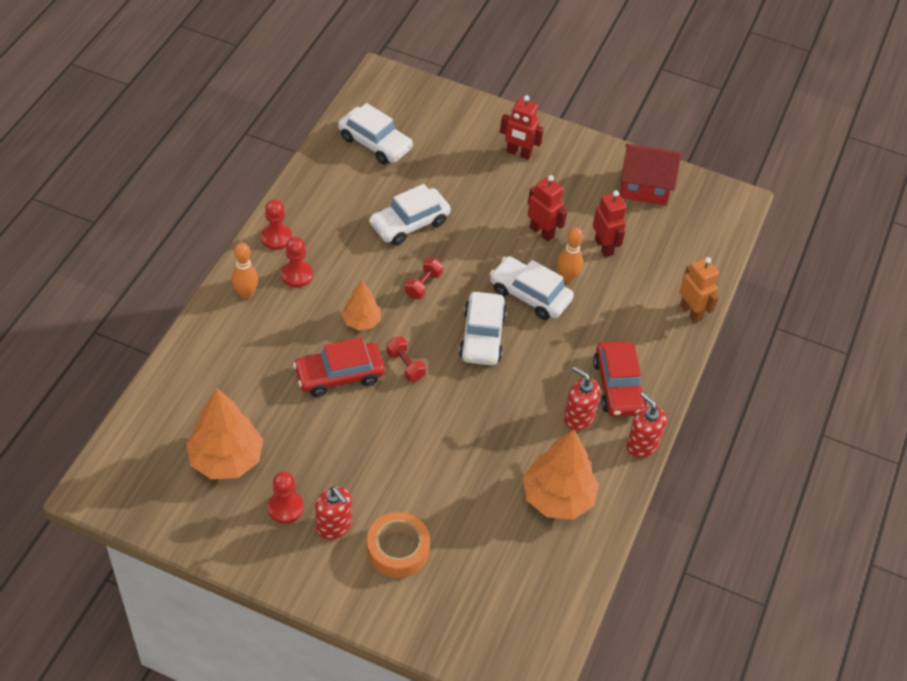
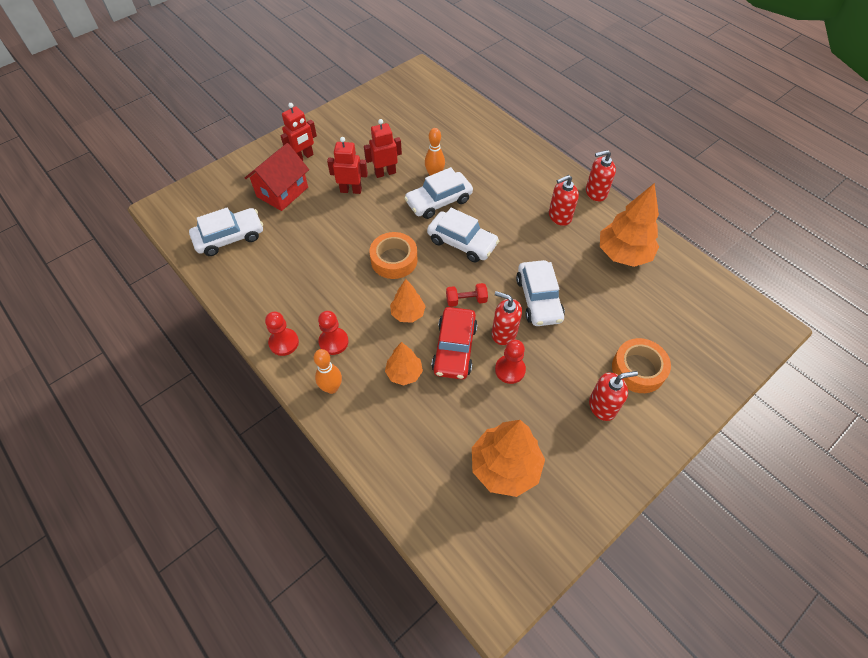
camera: 60 degrees left, 5 degrees up
red pawn [268,471,304,524] -> red pawn moved to [495,340,526,384]
white car [369,184,451,245] -> white car moved to [516,260,565,326]
red dumbbell [405,258,443,299] -> orange tape [370,232,418,279]
red robot [593,190,627,257] -> red robot moved to [327,137,368,194]
red car [593,341,647,417] -> none
red house [620,144,682,205] -> red house moved to [245,143,309,211]
orange robot [679,257,719,323] -> none
none -> orange tree [385,342,423,386]
none -> red soap dispenser [492,291,522,345]

